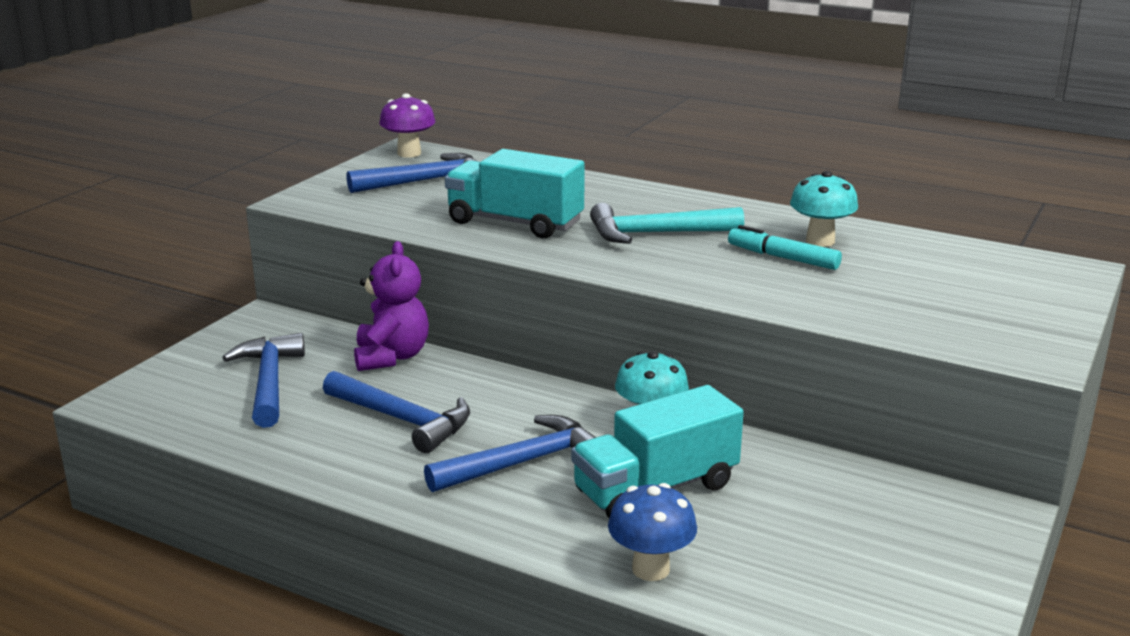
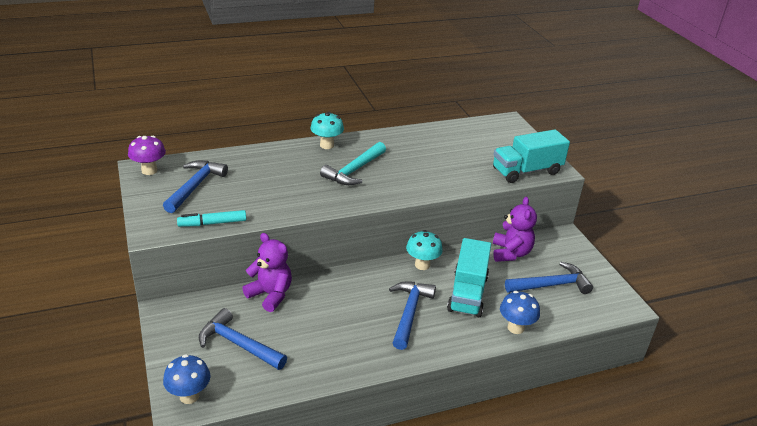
camera: 50 degrees left, 10 degrees up
blue hammer [323,371,470,453] -> blue hammer moved to [505,262,593,294]
turquoise truck [445,149,585,238] -> turquoise truck moved to [493,129,570,183]
turquoise marker [728,225,842,270] -> turquoise marker moved to [177,210,246,227]
turquoise mushroom [790,171,858,247] -> turquoise mushroom moved to [310,112,344,149]
none -> blue mushroom [163,354,210,404]
none -> purple teddy bear [493,197,537,262]

